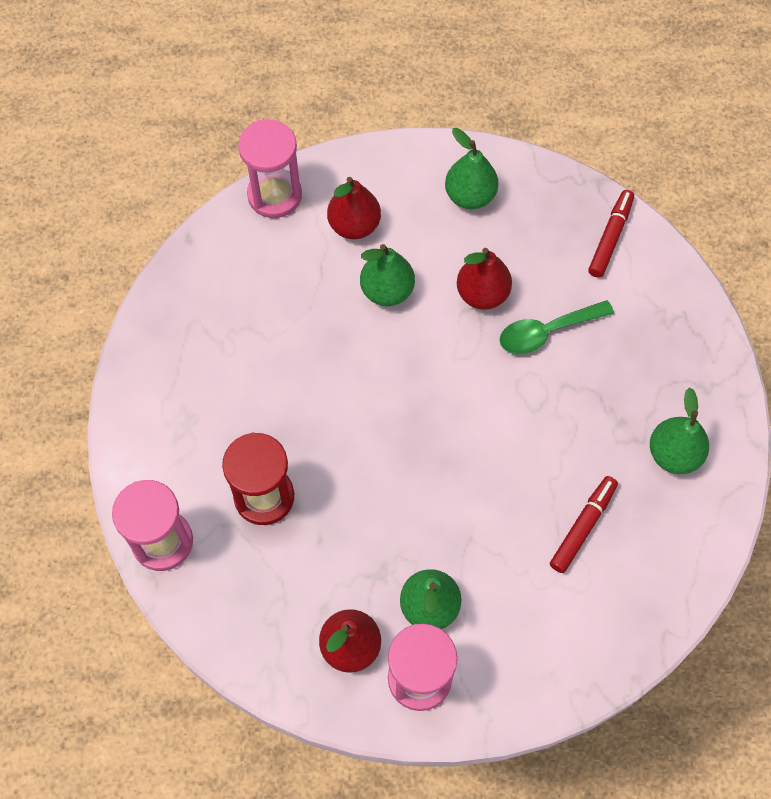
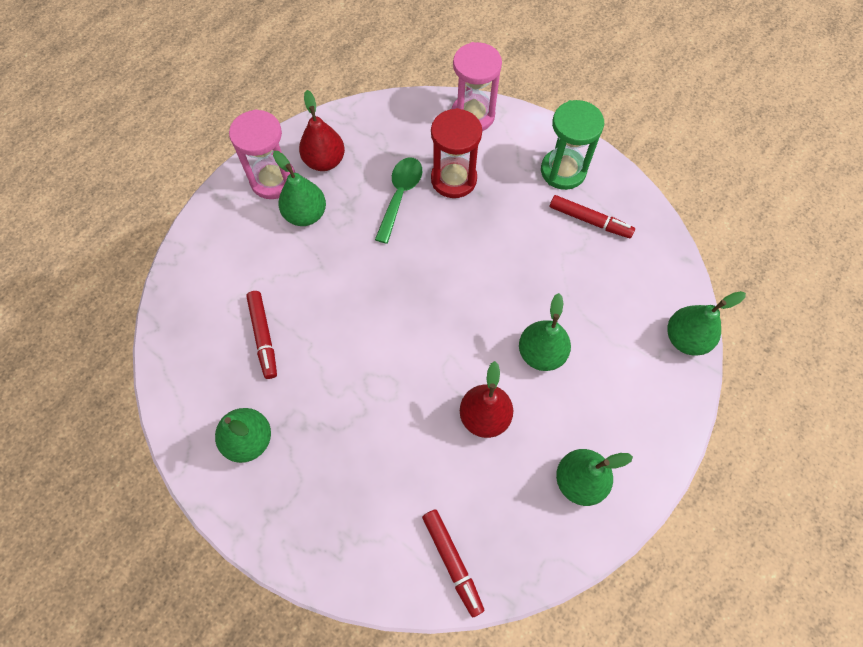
camera: 130 degrees right, 0 degrees up
pink hourglass [238,119,302,218] -> green pear [668,291,746,356]
red pear [327,177,381,239] -> none
green spoon [500,300,614,354] -> green spoon moved to [375,157,422,244]
none -> green hourglass [541,100,604,190]
none -> red marker [550,195,635,238]

